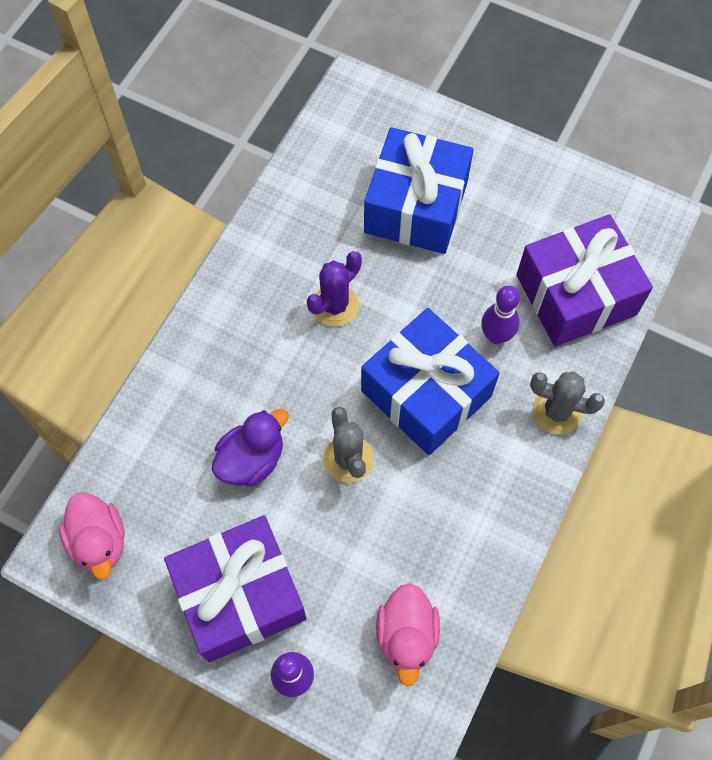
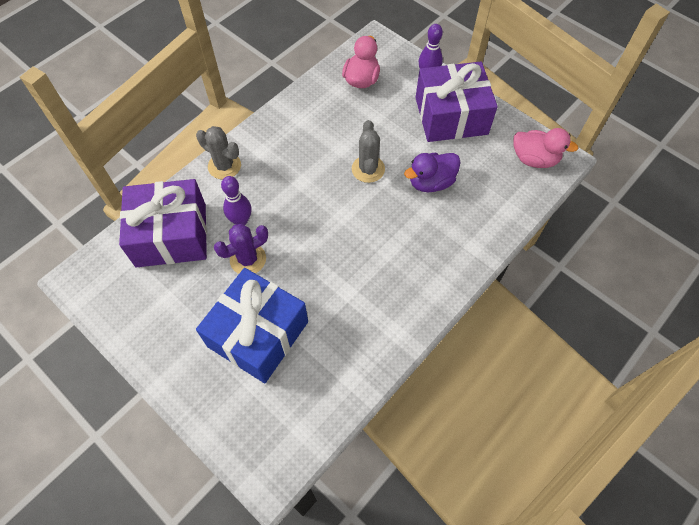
camera: 165 degrees left, 5 degrees down
pink duck [59,492,125,580] -> pink duck turned 120 degrees clockwise [514,128,578,168]
purple cactus [307,251,362,327] -> purple cactus moved to [214,224,268,274]
blue gift [361,308,500,455] -> none

